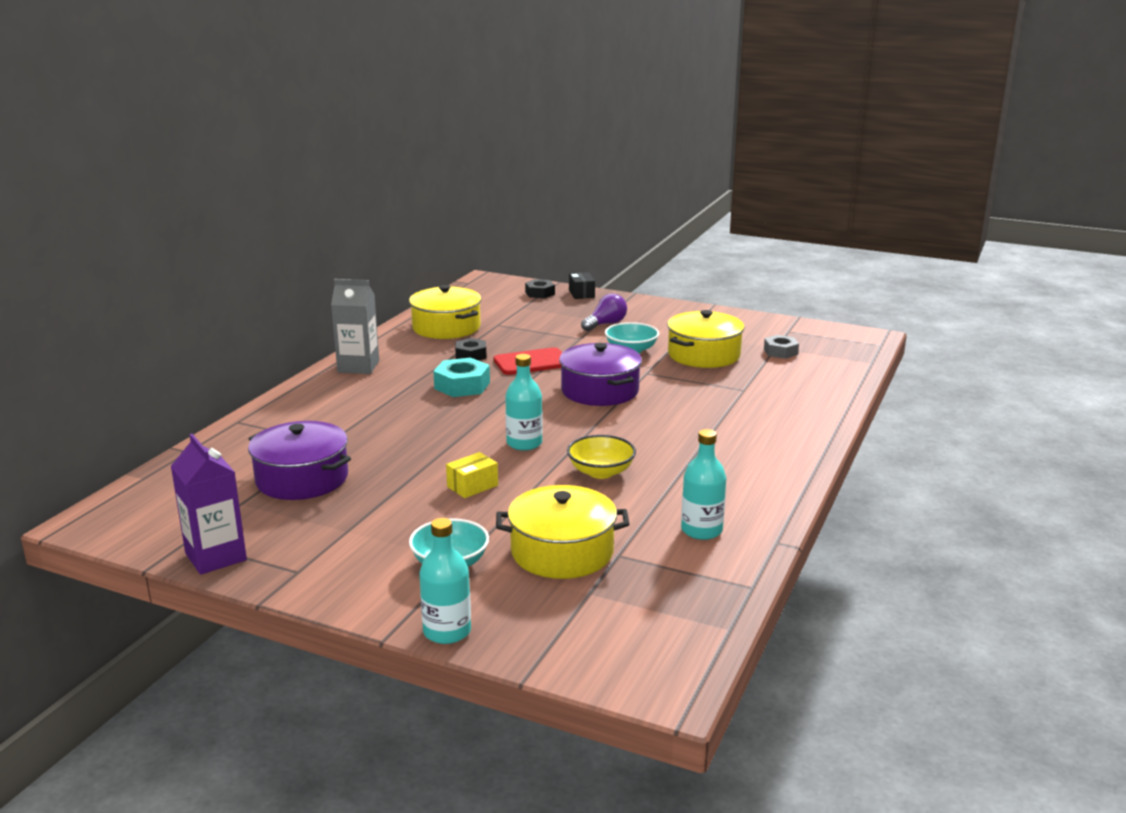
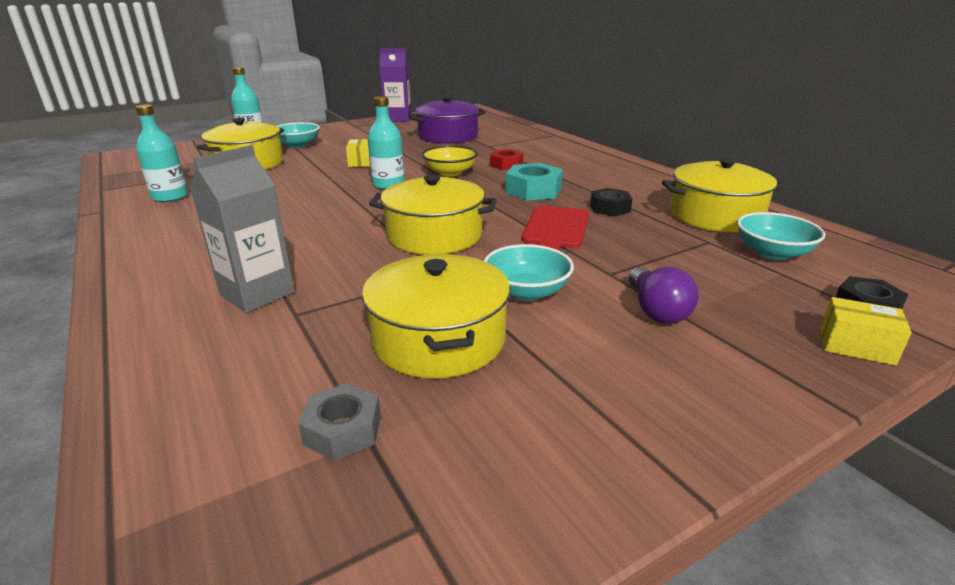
camera: 125 degrees right, 5 degrees up
grey carton [331,279,379,374] -> grey carton moved to [190,145,295,313]
purple pot [559,343,642,406] -> yellow pot [369,174,497,255]
yellow bowl [567,435,636,479] -> yellow bowl moved to [422,146,478,177]
black box [569,272,595,299] -> yellow box [820,297,912,366]
none -> red nut [490,149,523,170]
none -> turquoise bowl [737,212,825,260]

